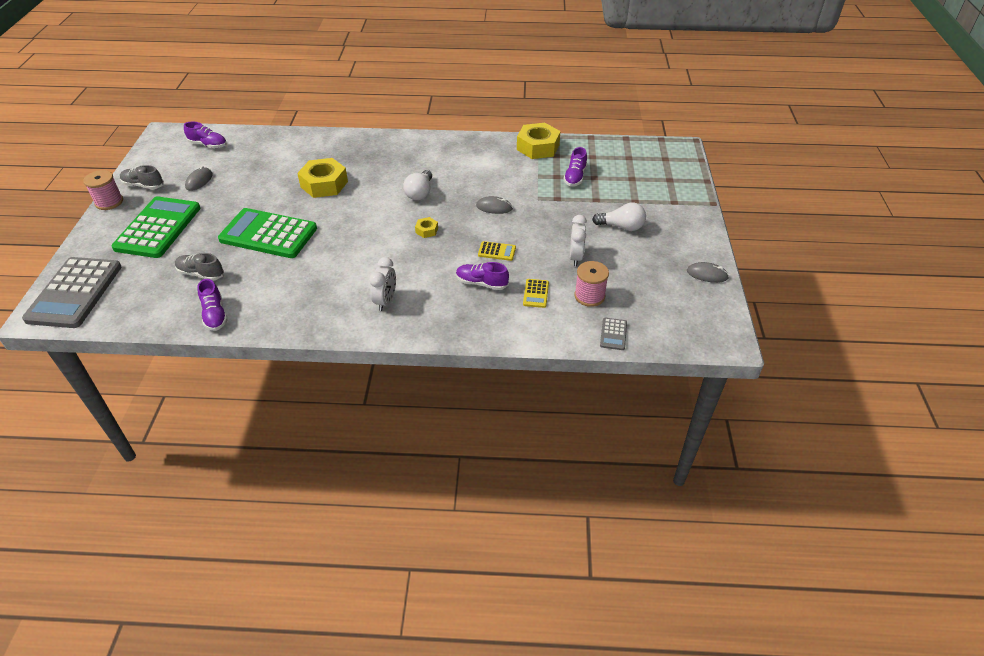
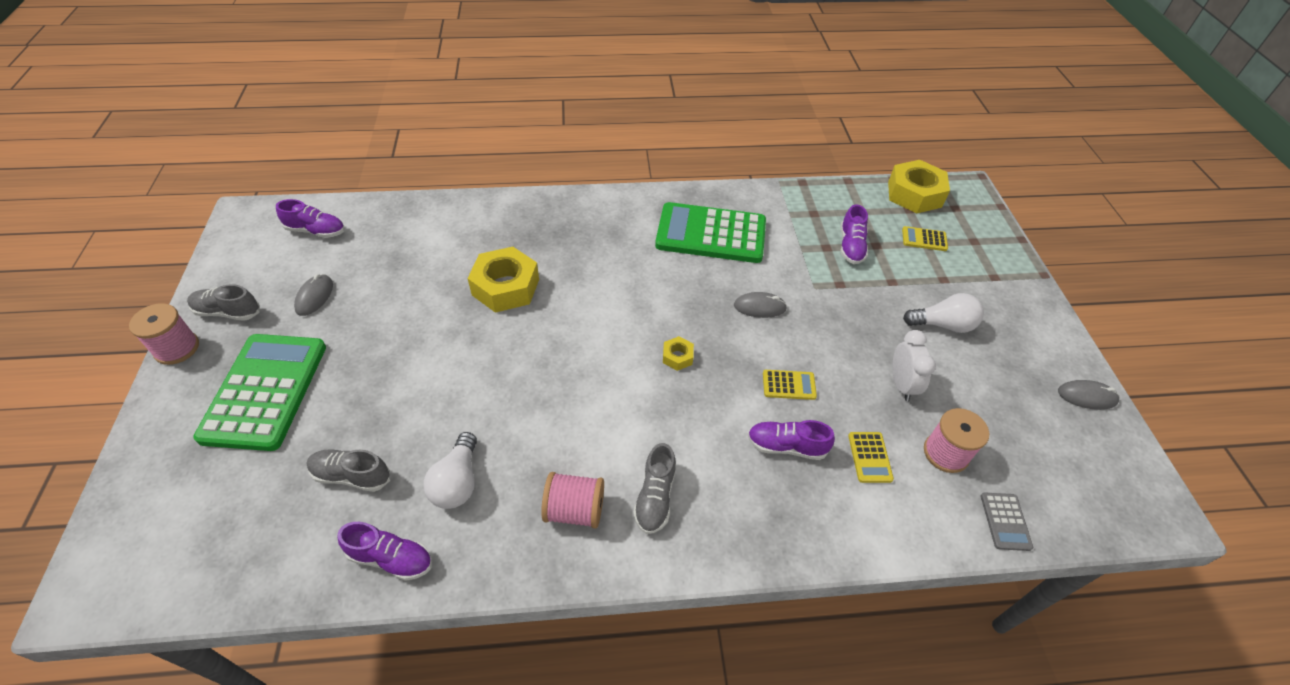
camera: 10 degrees left, 5 degrees up
grey calculator [22,257,121,328] -> none
purple shoe [197,279,228,331] -> purple shoe turned 45 degrees counterclockwise [337,522,432,581]
green calculator [218,208,317,258] -> green calculator moved to [655,202,766,263]
white clock [369,257,396,311] -> grey shoe [633,443,676,534]
white light bulb [403,170,432,200] -> white light bulb moved to [423,432,477,509]
yellow nut [517,123,560,159] -> yellow nut moved to [888,160,950,214]
none -> pink spool [541,472,604,529]
none -> yellow calculator [902,226,948,251]

